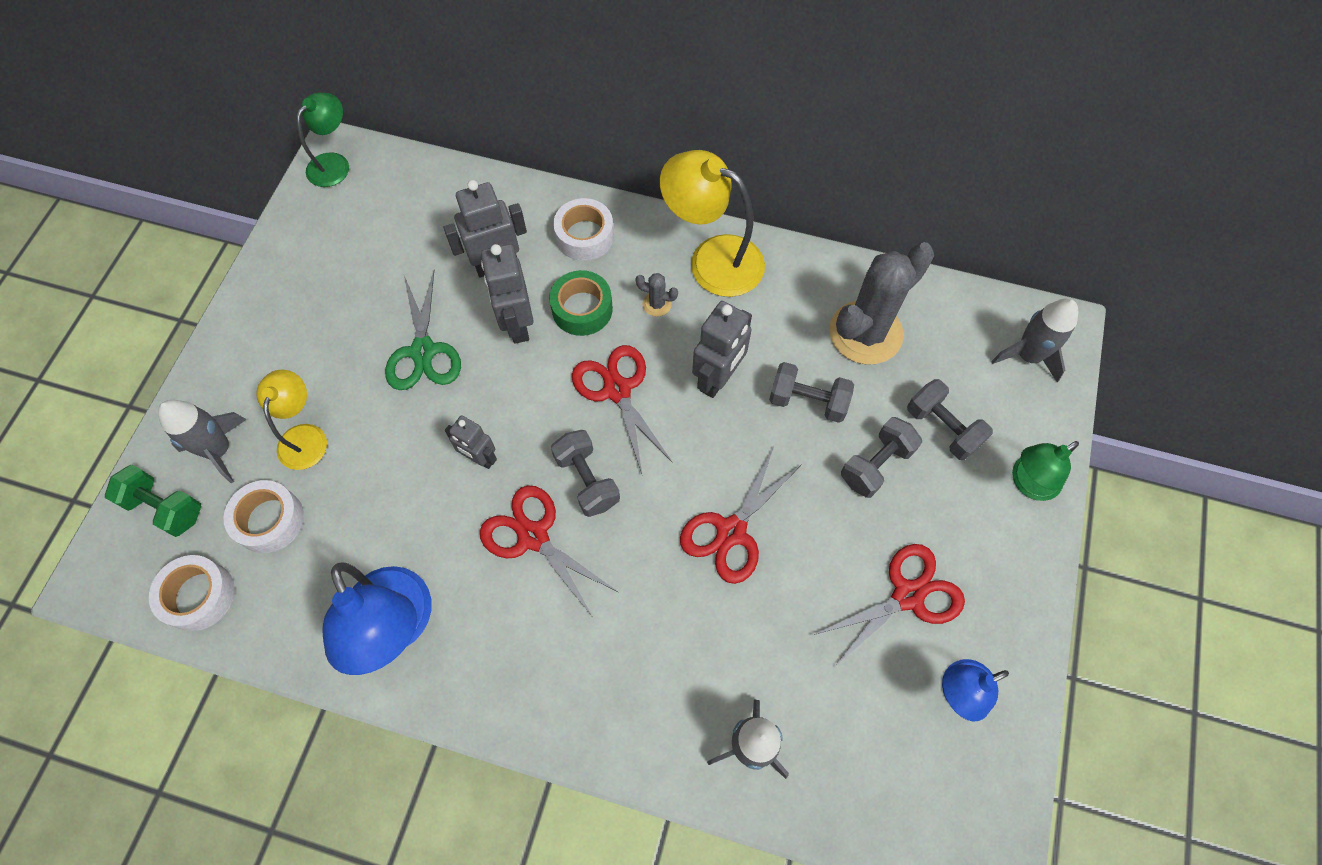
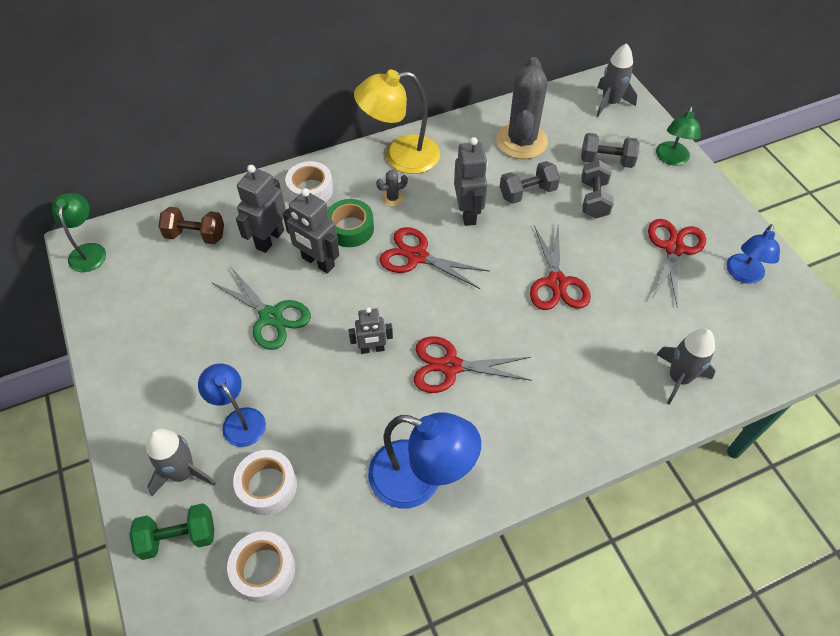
camera: 40 degrees left, 10 degrees down
yellow lamp [256,369,327,470] -> blue lamp [198,363,266,447]
grey dumbbell [551,430,620,517] -> none
none -> brown dumbbell [158,207,224,244]

